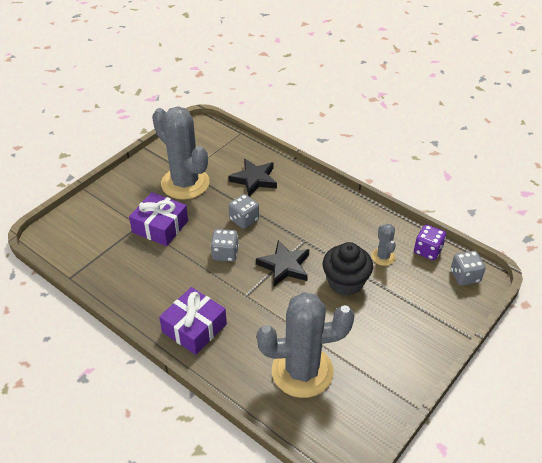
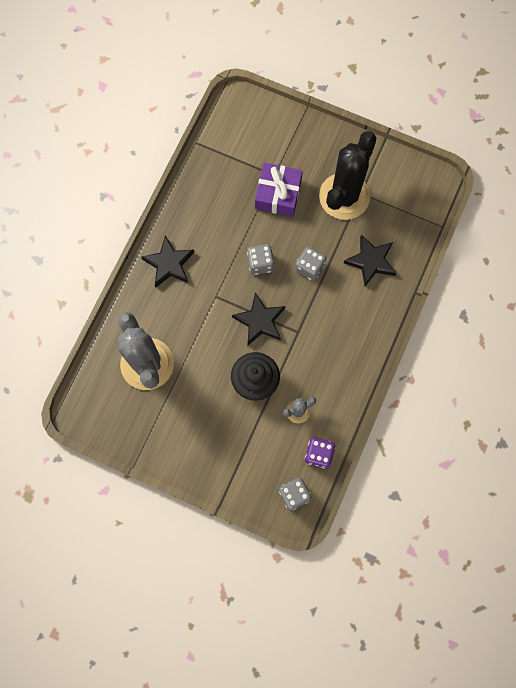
camera: 75 degrees right, 30 degrees up
grey cactus [152,106,210,200] -> black cactus [319,131,377,220]
purple gift [159,287,227,355] -> black star [141,236,195,287]

